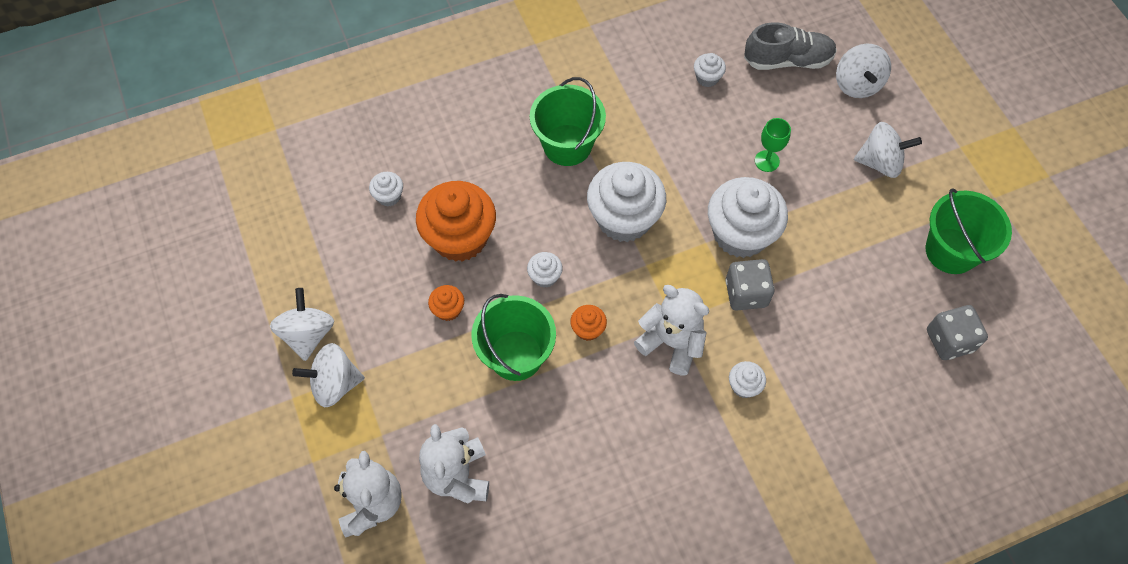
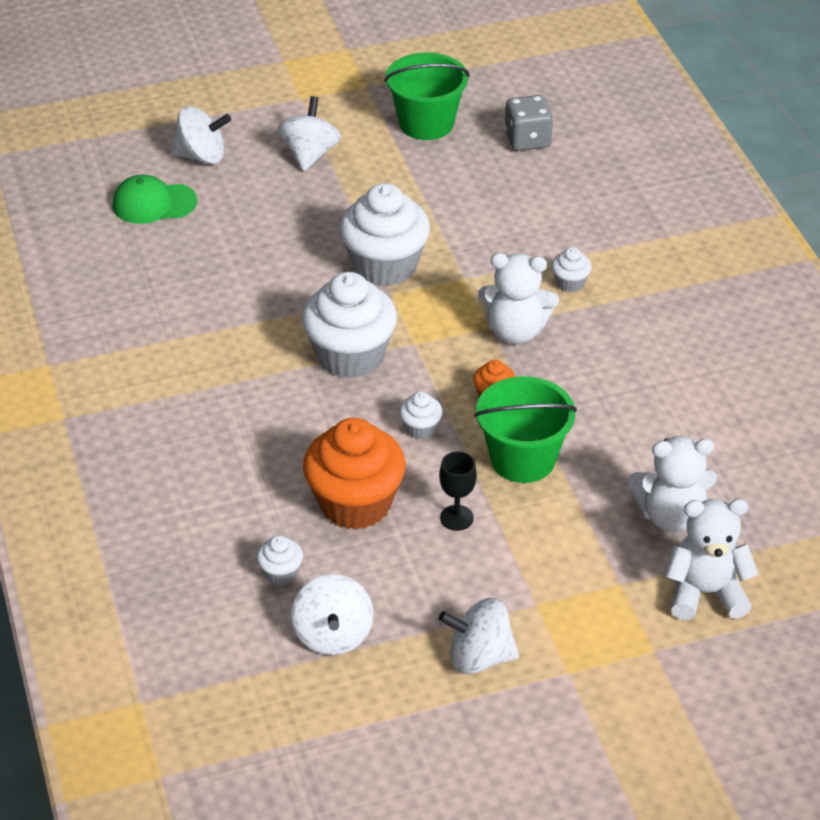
camera: 85 degrees left, 20 degrees down
white spinning top [292,343,365,407] -> white spinning top moved to [291,574,374,655]
orange cupcake [428,285,464,321] -> black goblet [439,451,477,531]
green bucket [530,77,606,166] -> none
white teddy bear [634,285,709,376] -> white teddy bear turned 120 degrees counterclockwise [478,253,559,344]
white cupcake [694,53,726,87] -> none
grey dice [726,259,774,310] -> none
grey shoe [744,22,837,70] -> green cap [112,175,197,224]
green goblet [755,118,791,172] -> none

